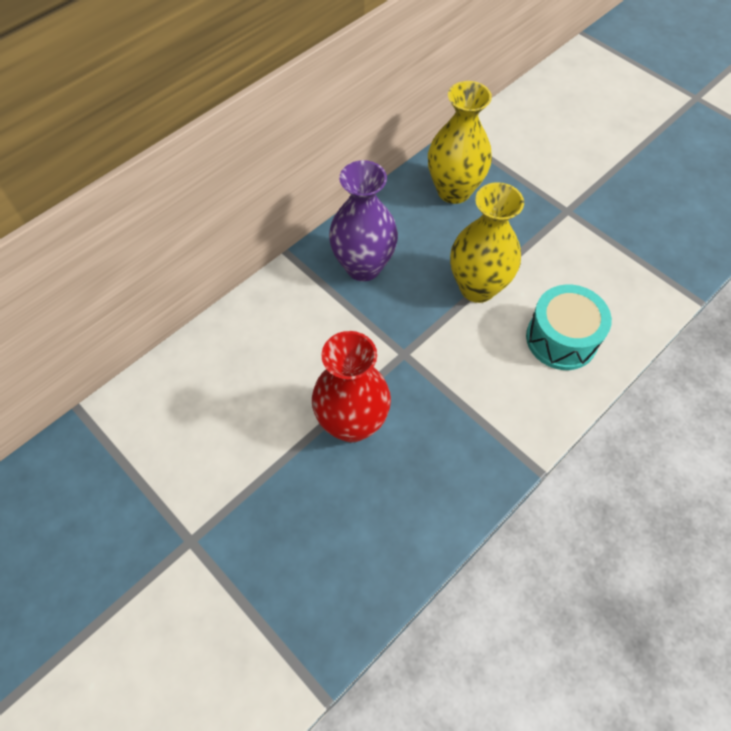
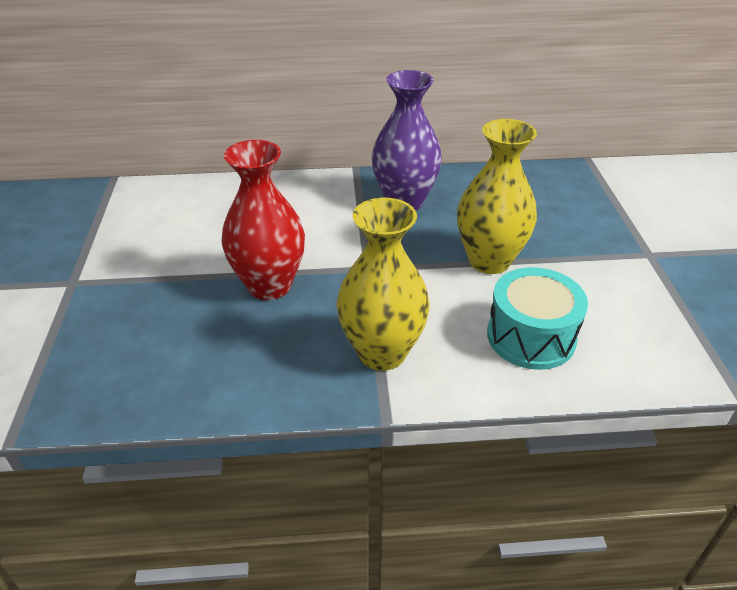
camera: 40 degrees right, 20 degrees down
yellow vase [428,81,492,204] -> yellow vase moved to [336,197,430,371]

